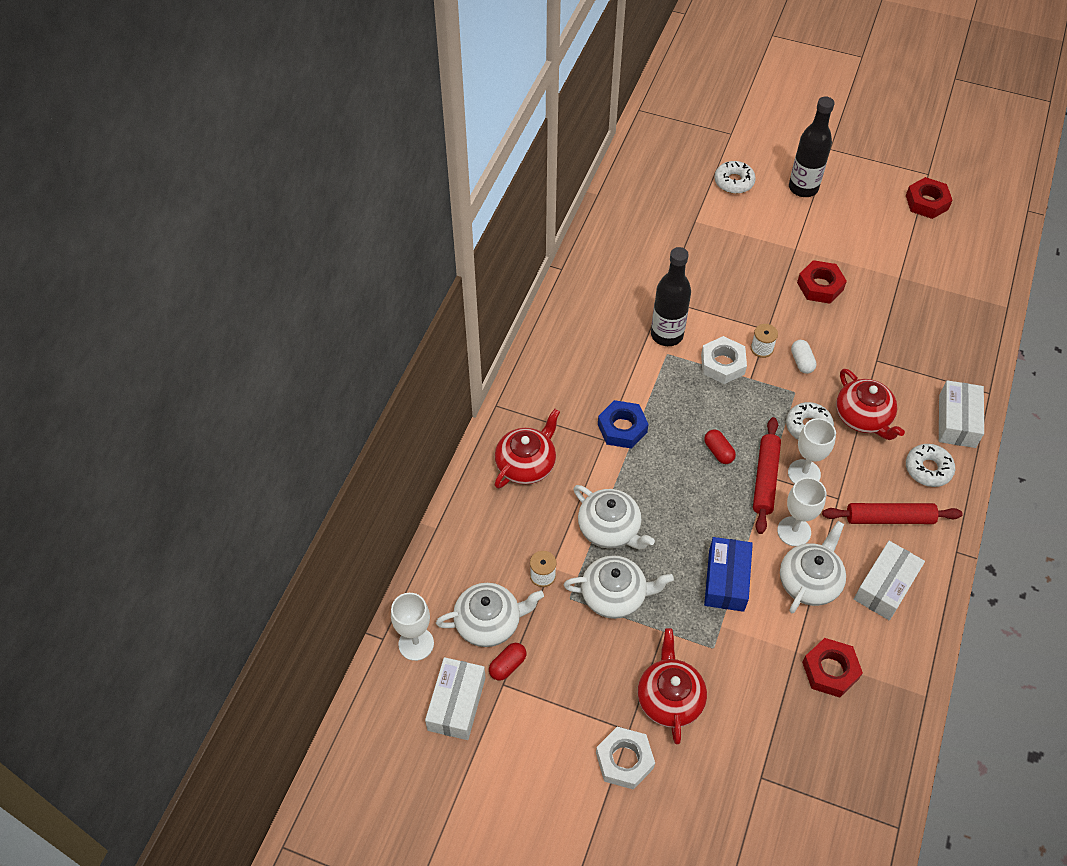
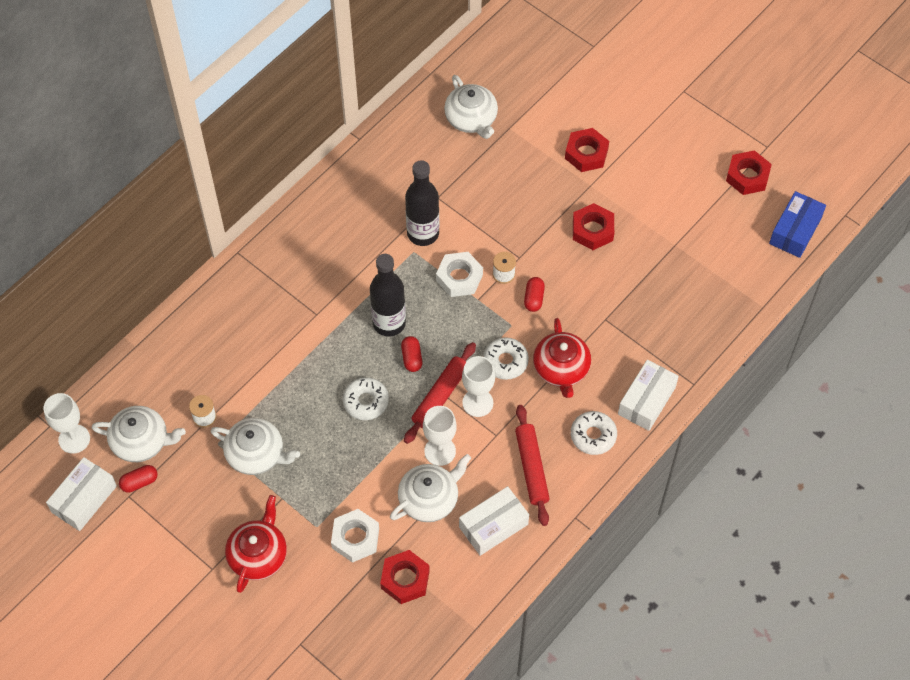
camera: 20 degrees right, 5 degrees up
red teapot [495,409,560,488] -> none
white teapot [574,485,655,549] -> white teapot moved to [444,75,498,139]
white nut [596,727,655,790] -> white nut moved to [331,509,379,563]
blue nut [598,400,649,449] -> none
blue box [704,537,753,612] -> blue box moved to [769,191,826,258]
white donut [714,161,756,194] -> white donut moved to [343,377,389,420]
black bottle [789,97,835,197] -> black bottle moved to [370,254,406,337]
white capsule [791,340,817,374] -> red capsule [524,277,545,312]
red rolling pin [822,503,963,524] -> red rolling pin turned 60 degrees clockwise [515,405,550,526]
none -> red nut [565,128,609,172]

